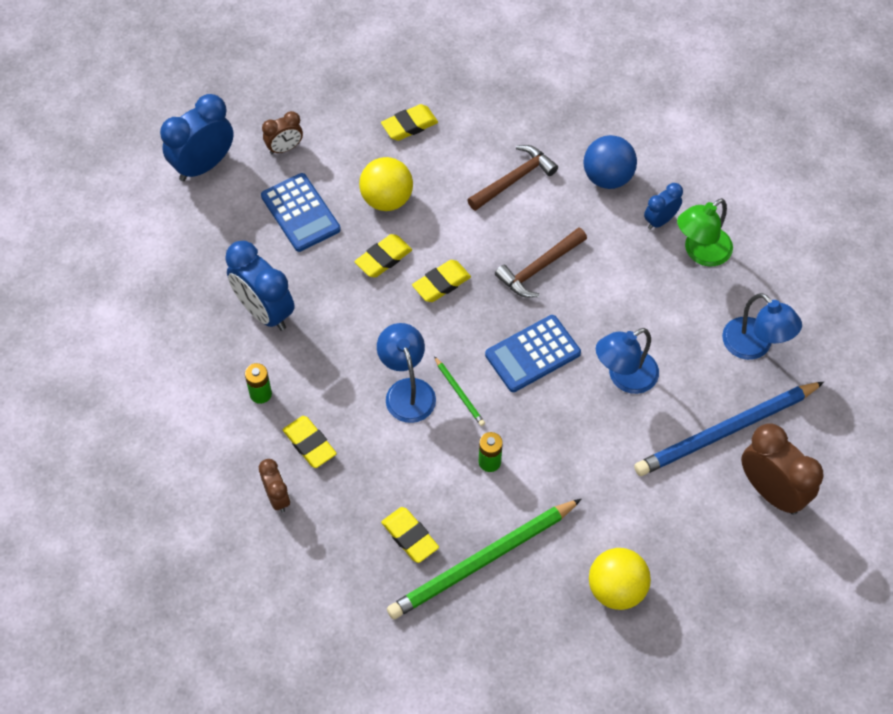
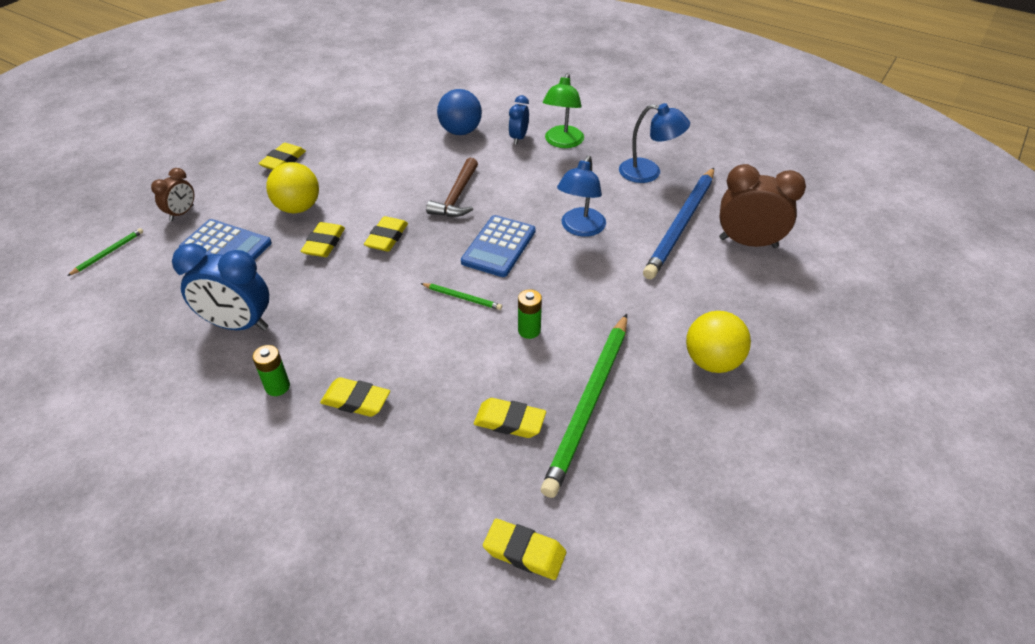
camera: 35 degrees left, 15 degrees down
blue clock [160,94,234,181] -> green pencil [67,228,143,276]
brown clock [259,459,290,513] -> none
blue lamp [377,323,436,423] -> none
brown hammer [467,145,558,211] -> none
none -> yellow eraser [483,519,566,580]

